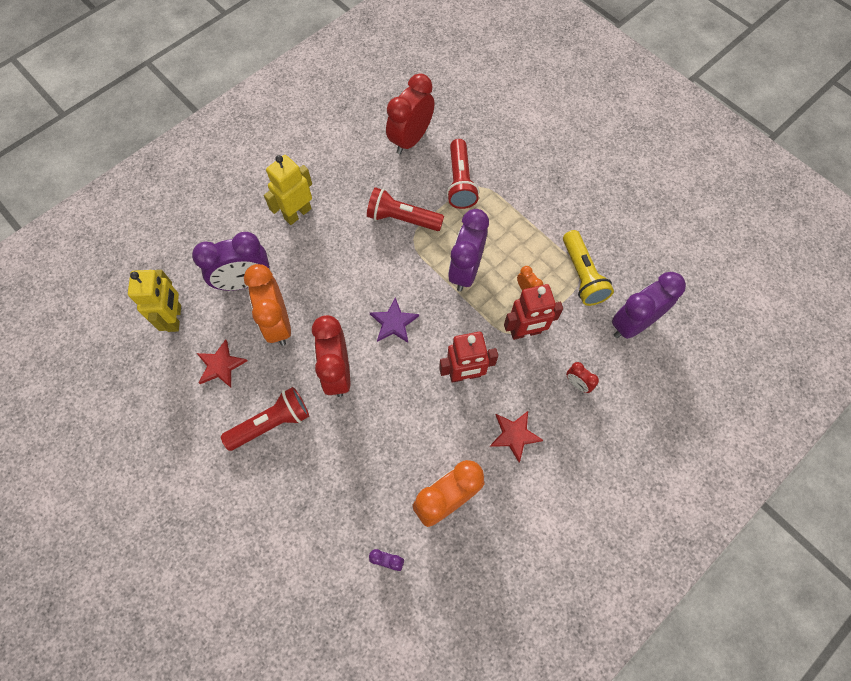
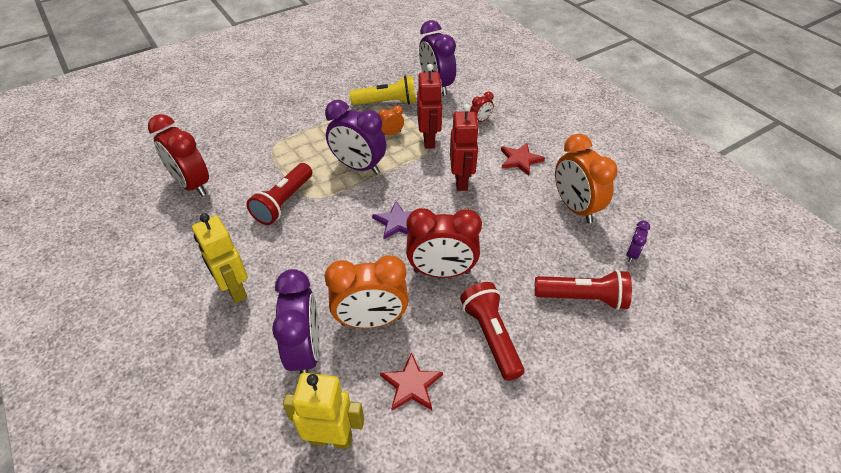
camera: 80 degrees left, 20 degrees down
red flashlight [447,139,479,209] -> red flashlight moved to [535,270,632,310]

